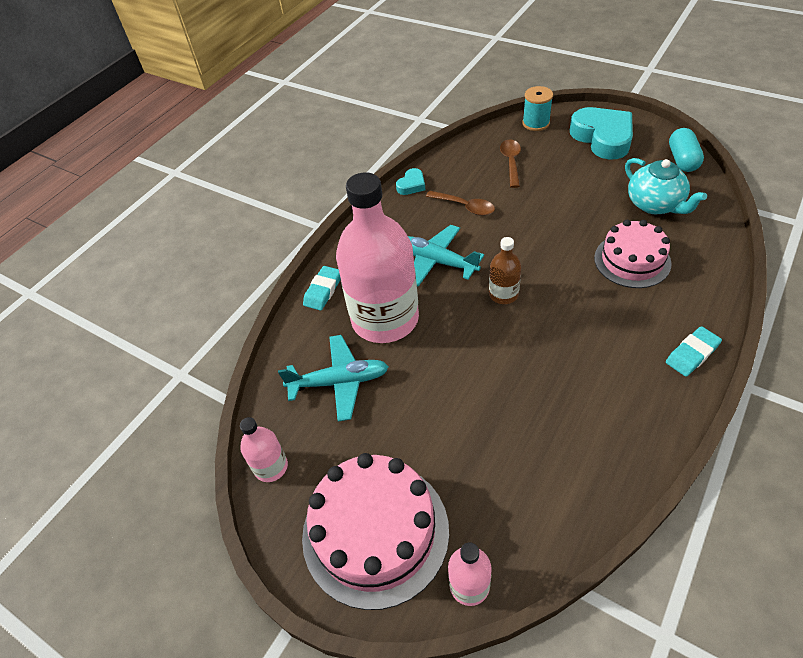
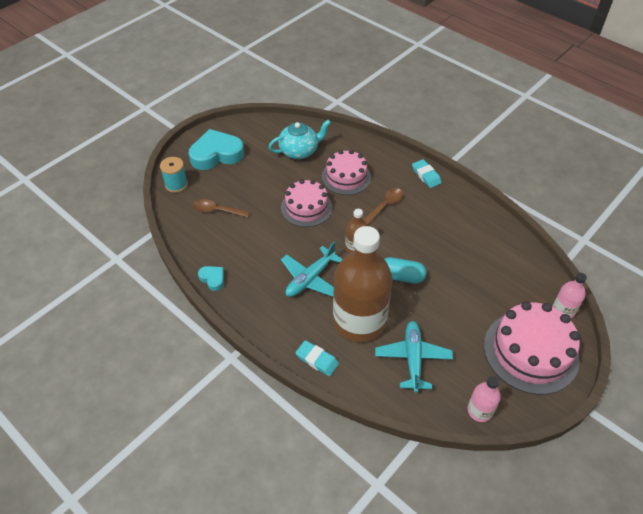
camera: 85 degrees left, 0 degrees up
pink bottle [336,172,419,343] -> brown bottle [333,226,393,342]
brown spoon [426,191,495,216] -> brown spoon moved to [363,188,403,225]
turquoise capsule [669,128,704,172] -> turquoise capsule moved to [384,257,426,284]
none -> pink cake [281,179,332,227]

